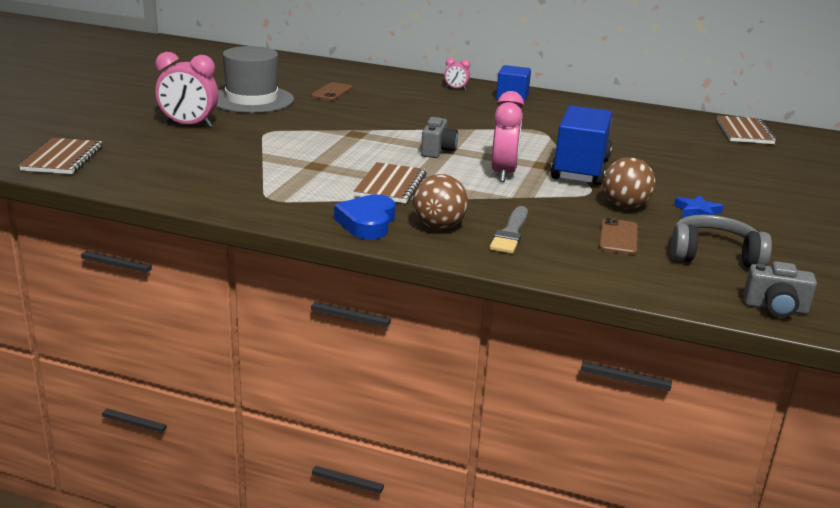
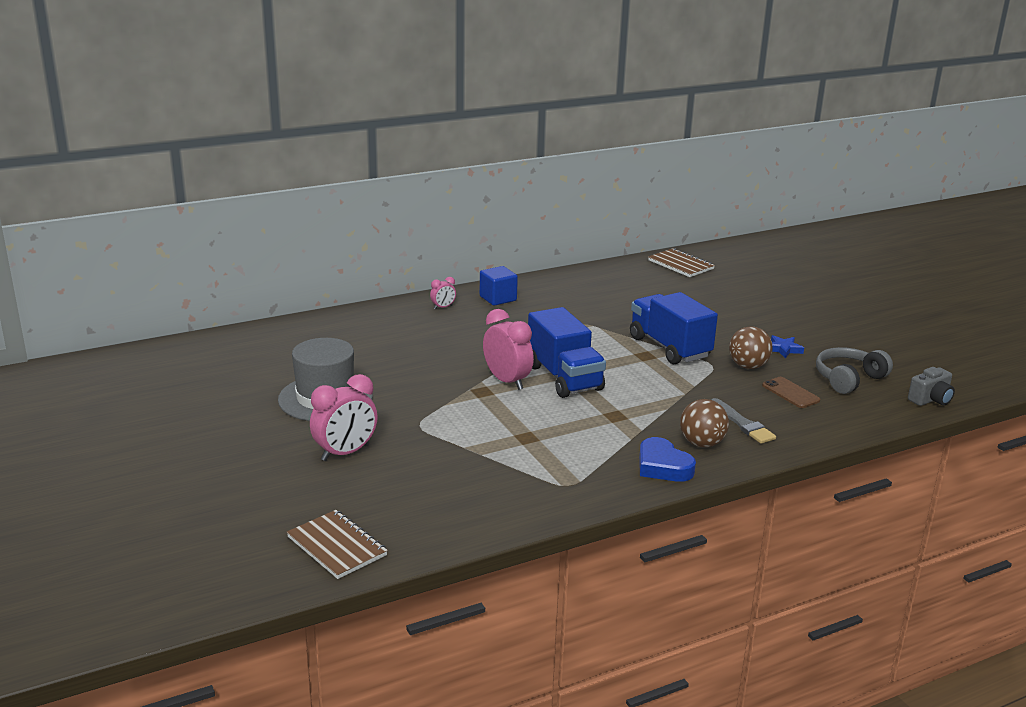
camera: 45 degrees left, 0 degrees up
brown phone [311,82,353,101] -> none
brown notebook [354,162,427,203] -> none
grey camera [421,117,458,158] -> blue truck [528,307,606,398]
pink clock [491,91,524,182] -> pink clock moved to [483,309,534,390]

